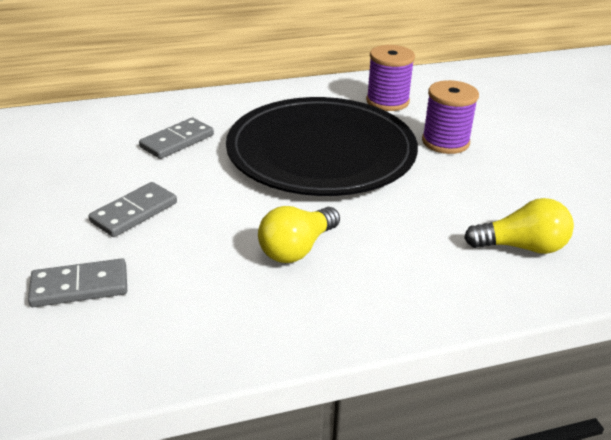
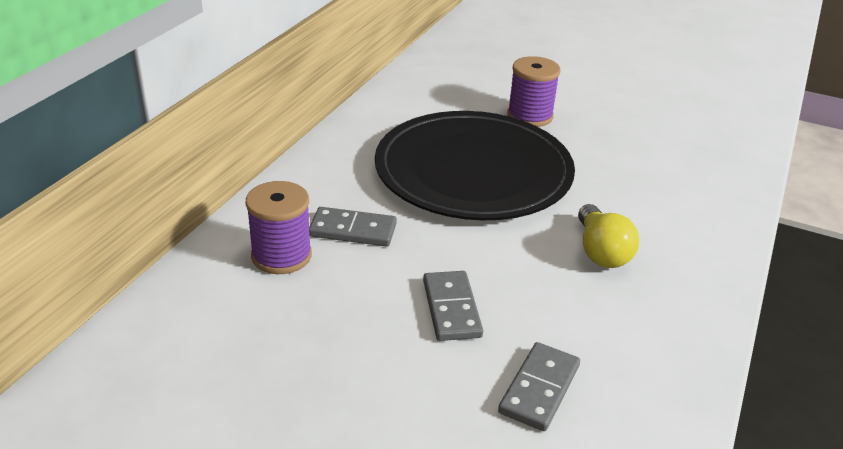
camera: 50 degrees left, 0 degrees up
grey domino [139,118,214,159] -> grey domino turned 75 degrees counterclockwise [309,207,397,247]
purple spool [366,45,415,111] -> purple spool moved to [245,181,312,274]
yellow light bulb [464,198,574,254] -> none

